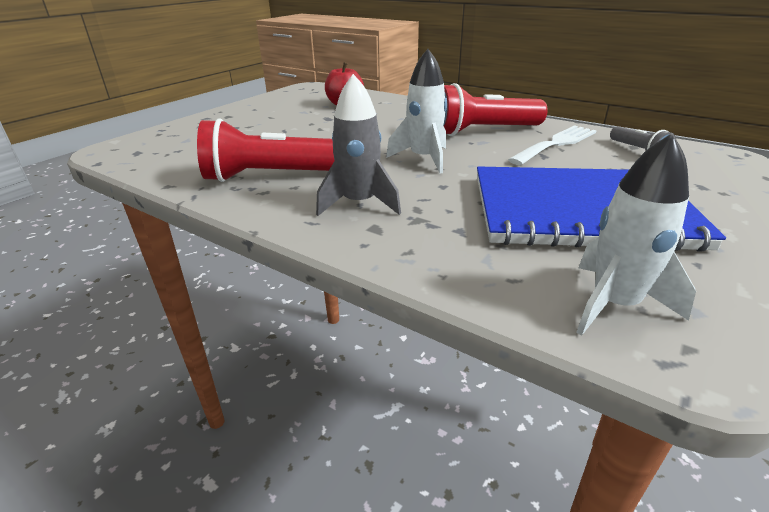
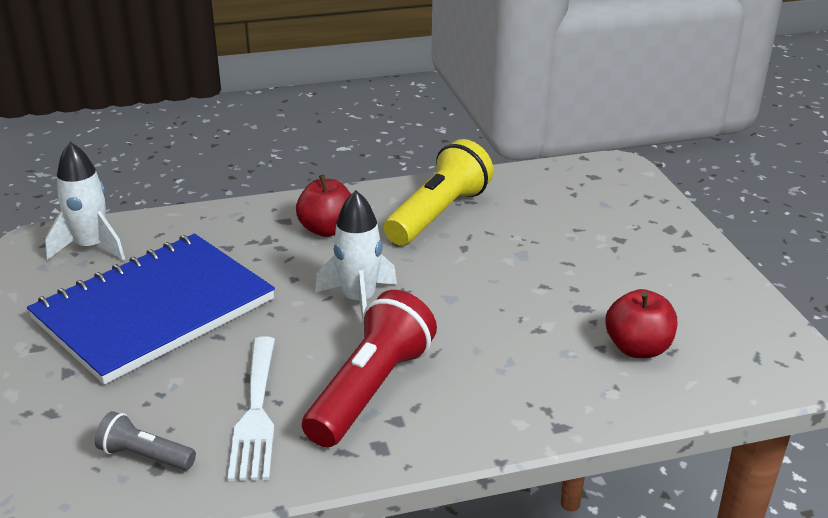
camera: 130 degrees right, 0 degrees up
red flashlight [197,118,335,182] -> yellow flashlight [384,139,494,245]
grey rocket [316,74,401,216] -> red apple [296,175,351,237]

